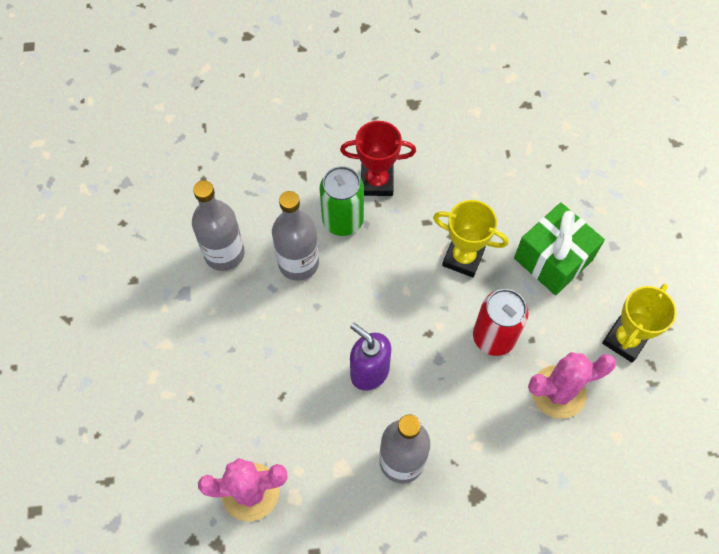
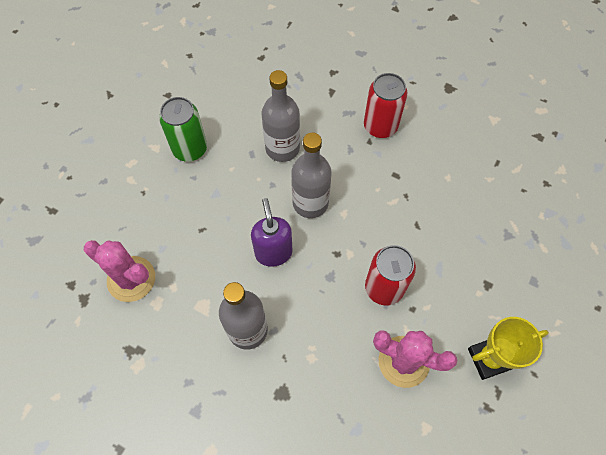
camera: 35 degrees right, 0 degrees up
grey bottle [192,180,245,271] -> grey bottle moved to [291,133,332,218]
green can [320,166,364,236] -> green can moved to [159,97,207,162]
red trophy [340,121,416,196] -> red can [364,73,407,138]
yellow trophy [433,200,508,277] -> none
green gift [514,202,605,295] -> none

